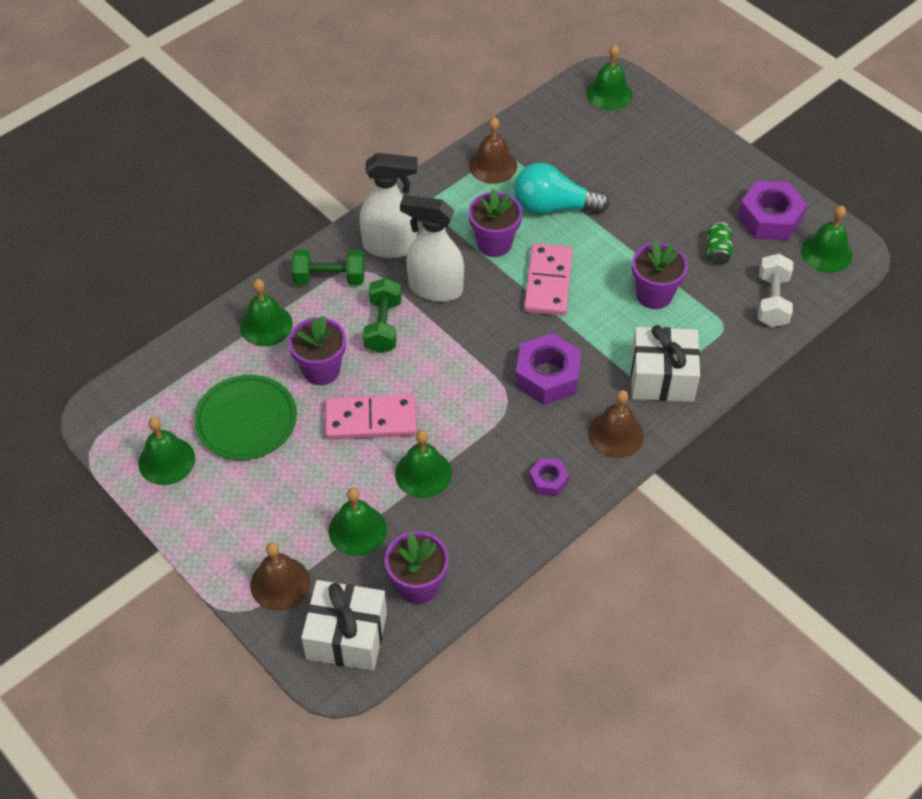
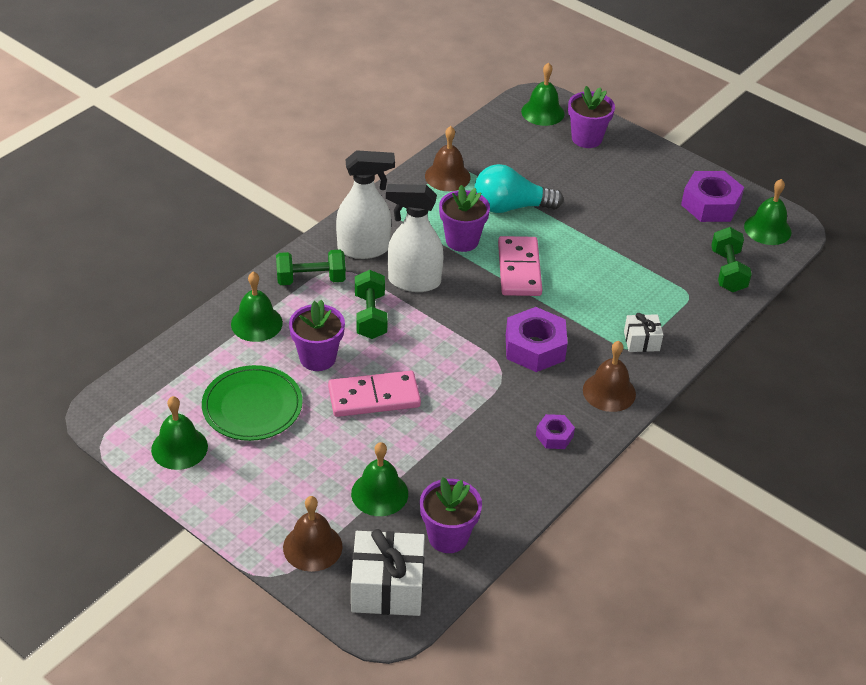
camera: 10 degrees left, 10 degrees down
green bell [395,430,452,498] -> none
white gift [631,325,700,402] -> white gift [624,313,663,352], size x0.54
purple flower pot [632,240,688,309] -> purple flower pot moved to [568,86,615,148]
green can [707,222,733,265] -> none
white dumbbell [758,254,793,327] -> green dumbbell [712,227,752,292]

